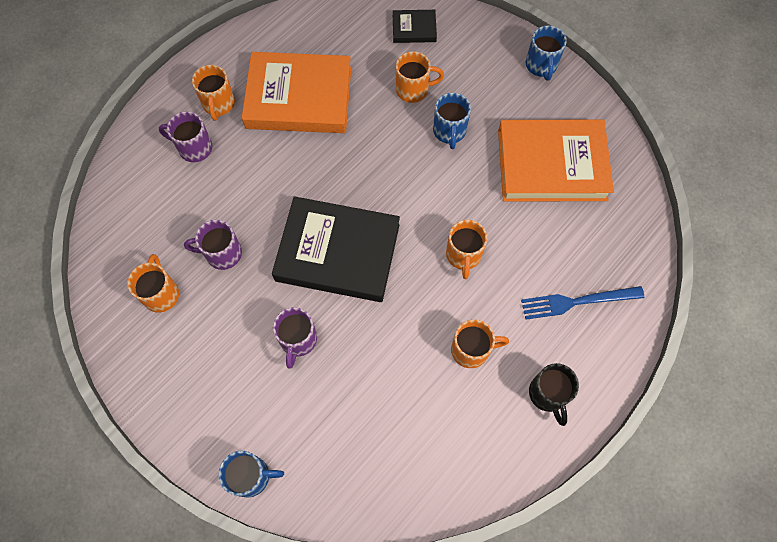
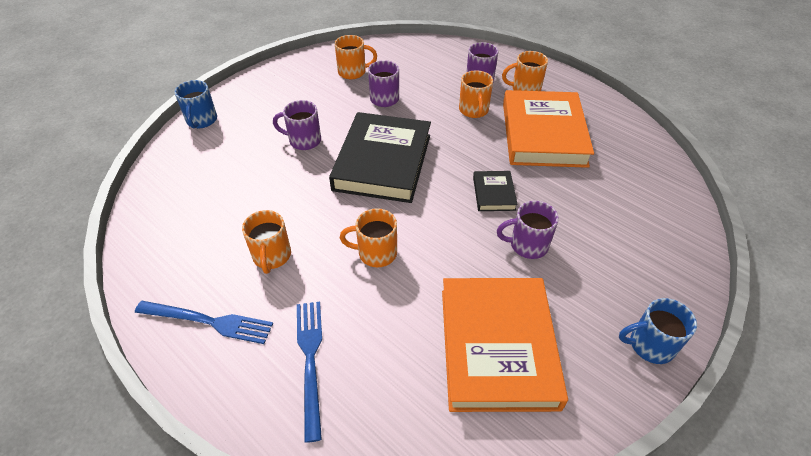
camera: 90 degrees right, 20 degrees down
black book [393,10,437,43] -> black book moved to [473,171,518,211]
orange mug [396,51,444,103] -> orange mug moved to [459,70,493,118]
blue mug [433,93,471,149] -> purple mug [497,201,559,259]
black mug [529,363,579,426] -> blue fork [135,301,273,344]

